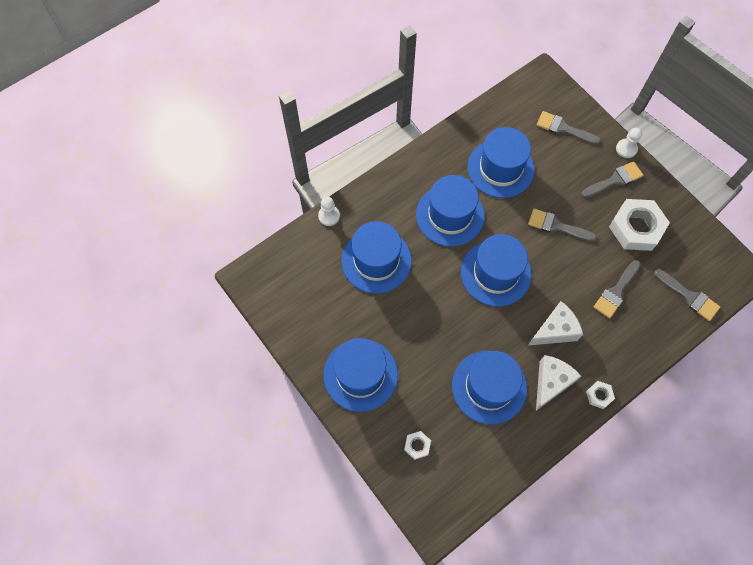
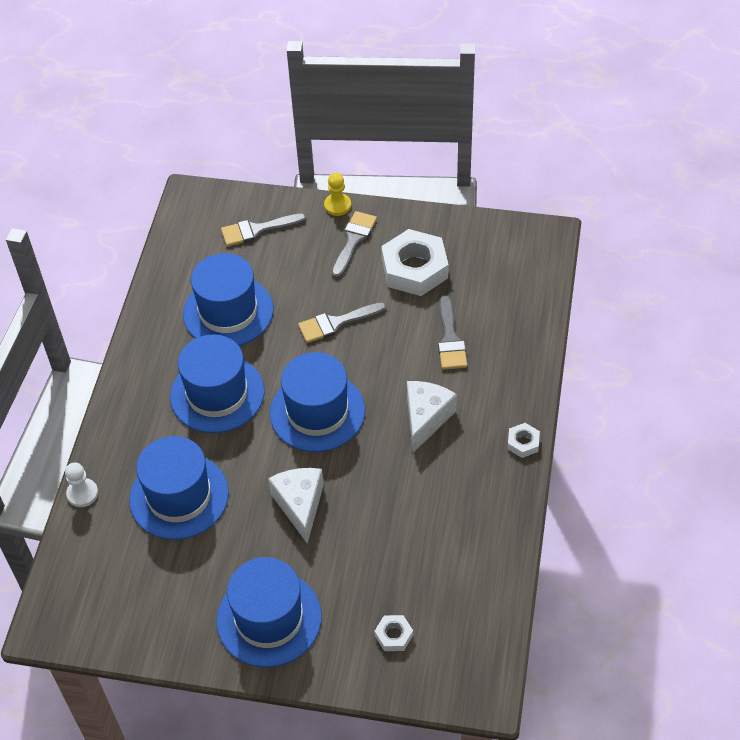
camera: 40 degrees left, 15 degrees down
blue hat [452,351,527,425] -> none
white cheese [536,355,581,411] -> white cheese moved to [268,468,324,544]
white pawn [616,128,642,158] -> yellow pawn [324,173,351,216]
grey brush [654,269,720,321] -> none

